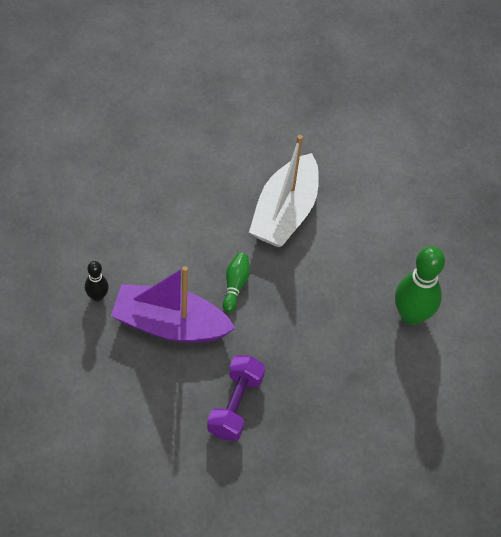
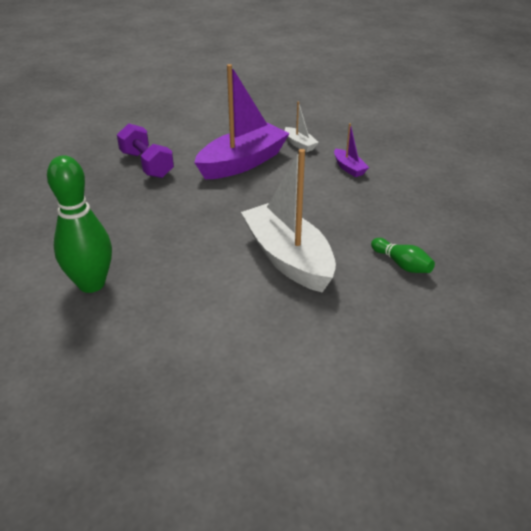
camera: 130 degrees right, 20 degrees down
black bowling pin [85,261,109,302] -> white boat [285,102,319,152]
green bowling pin [223,253,250,313] -> green bowling pin moved to [371,238,435,273]
none -> purple boat [334,123,369,177]

